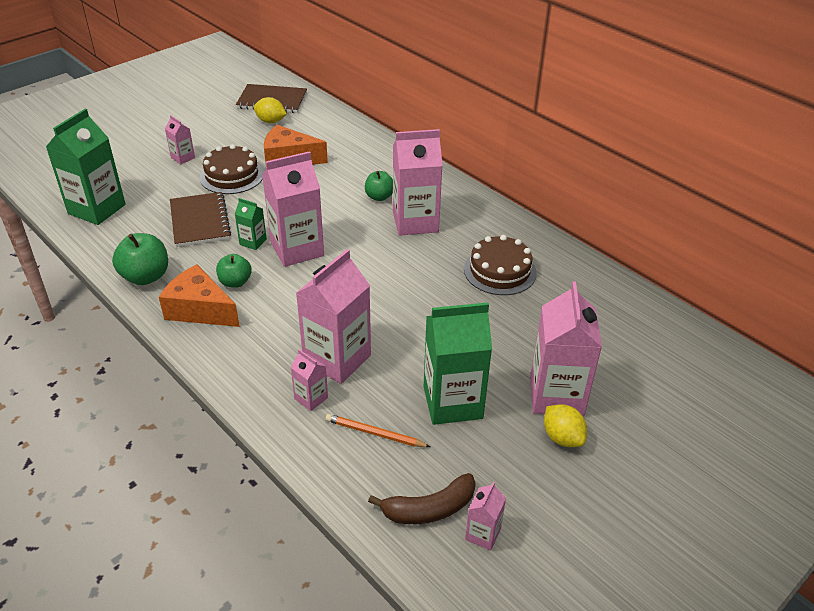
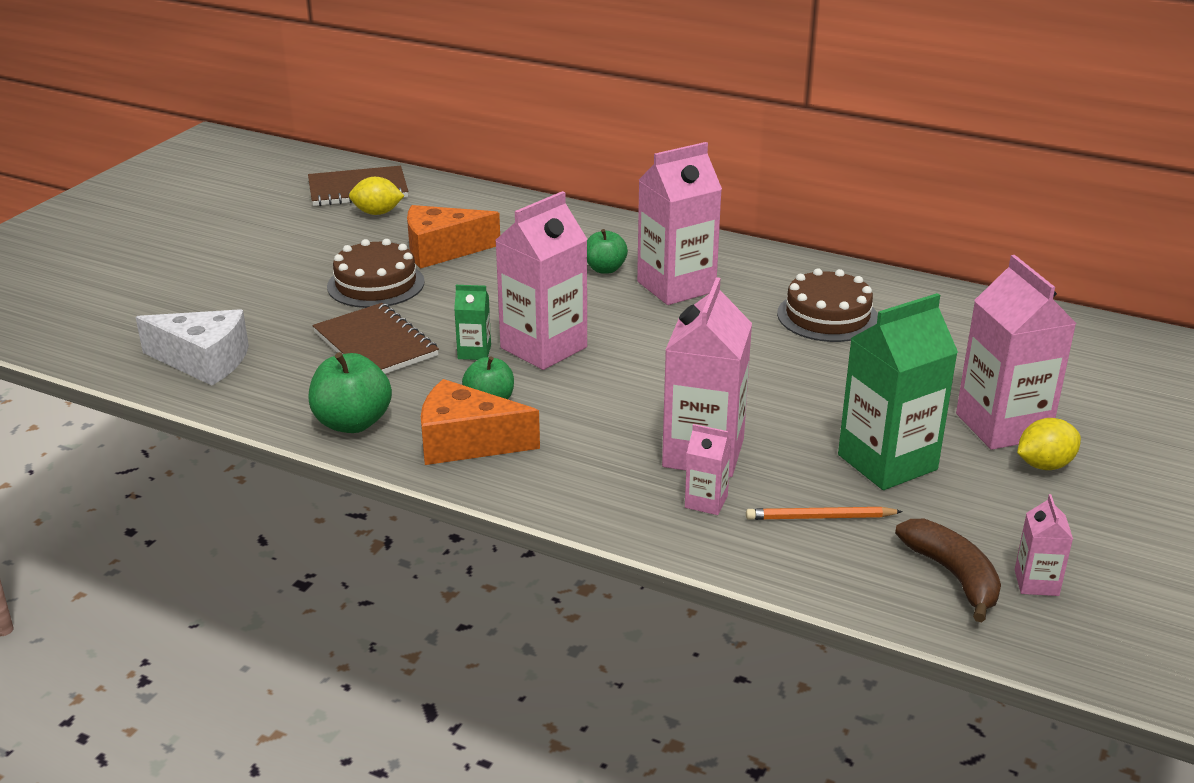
camera: 20 degrees left, 10 degrees down
green carton [46,109,126,225] -> white cheese [136,309,249,386]
pink carton [165,115,195,164] -> none
brown banana [368,473,476,524] -> brown banana turned 75 degrees counterclockwise [895,519,1001,622]
yellow lemon [544,404,587,447] -> yellow lemon turned 60 degrees counterclockwise [1017,418,1081,470]

